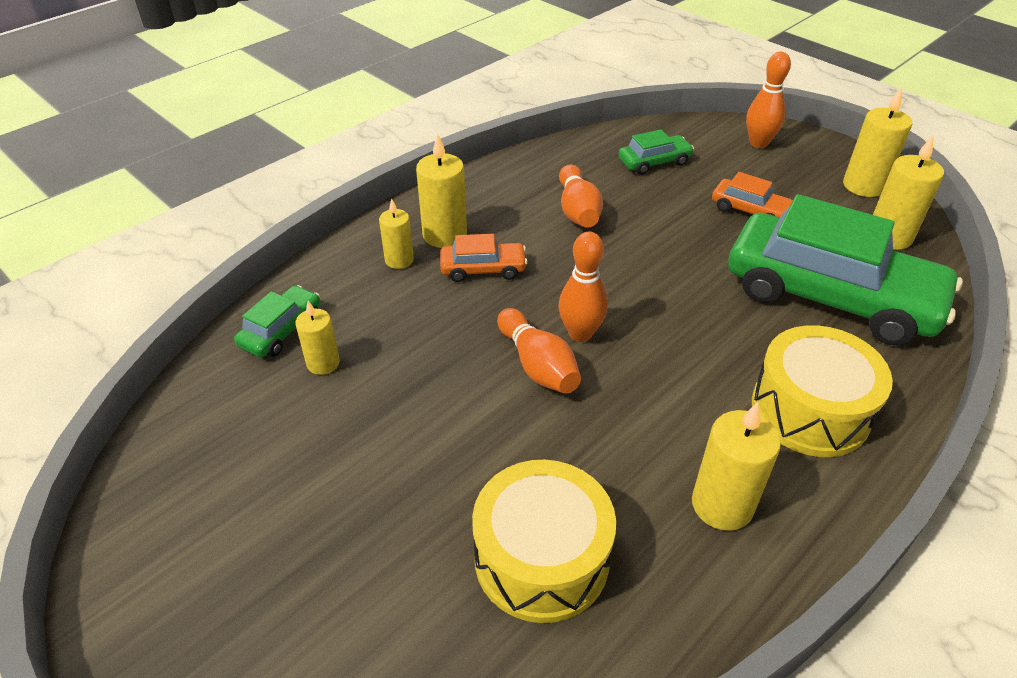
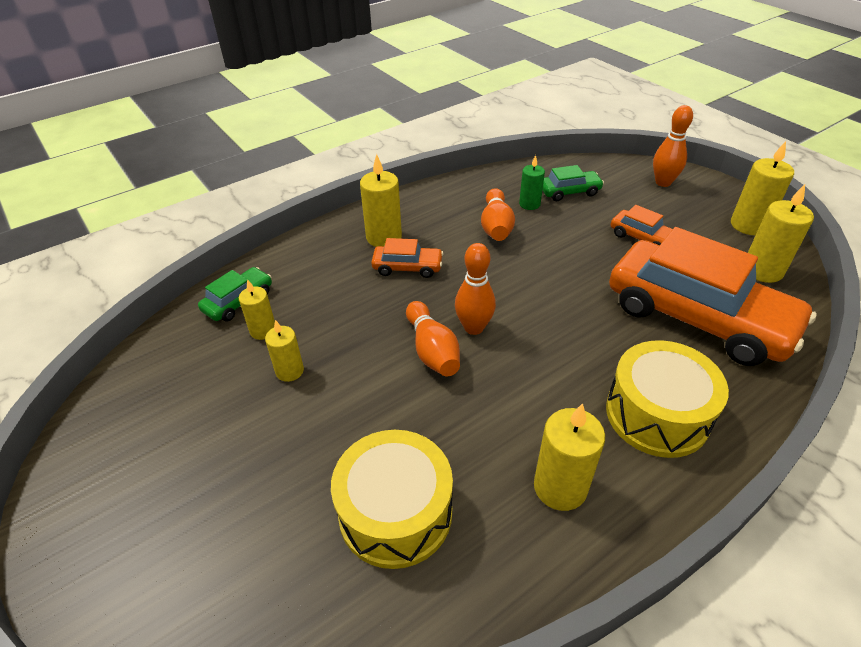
camera: 10 degrees right, 0 degrees up
yellow candle [379,199,414,269] -> yellow candle moved to [265,320,304,382]
green car [728,194,963,346] -> orange car [609,227,817,366]
none -> green candle [519,155,545,210]

